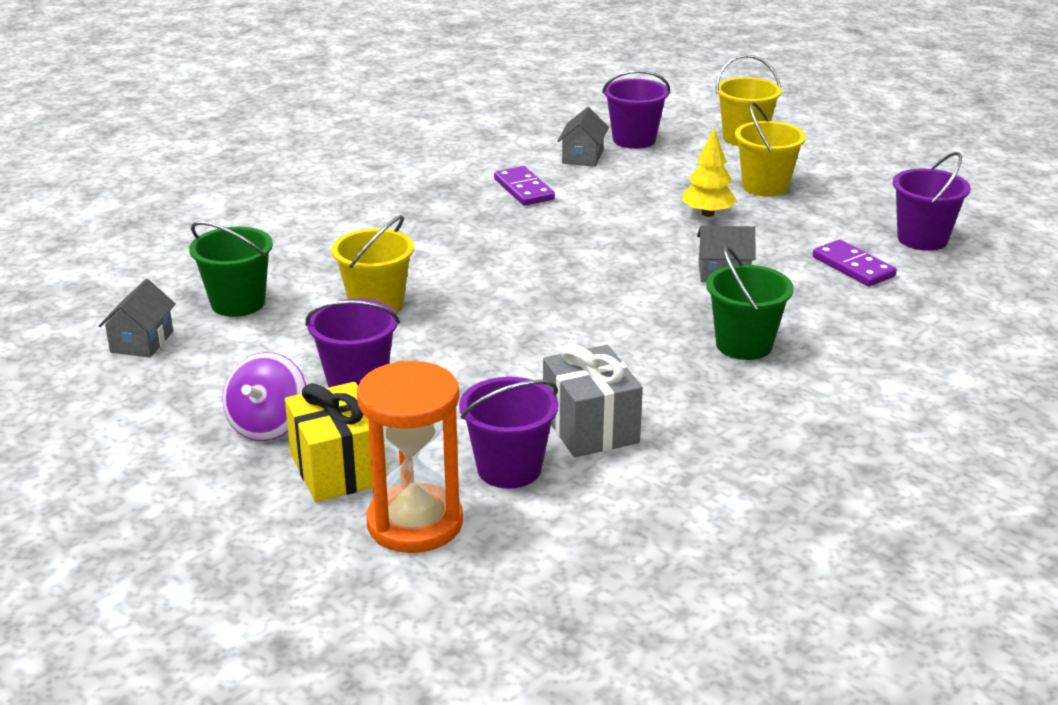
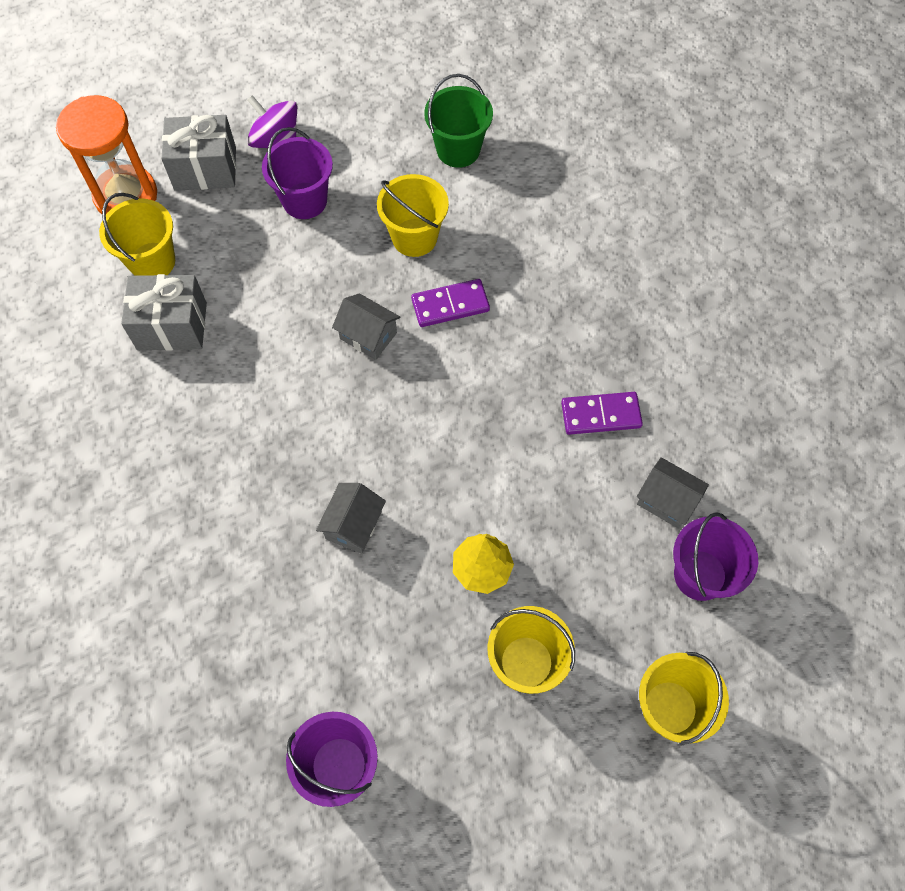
camera: 110 degrees right, 35 degrees up
grey house [99,279,176,358] -> grey house moved to [332,293,400,360]
yellow gift [285,382,387,502] -> grey gift [162,115,236,191]
purple bucket [459,377,559,488] -> yellow bucket [99,193,175,276]
green bucket [706,246,794,360] -> none
purple domino [813,240,897,286] -> purple domino moved to [411,279,490,327]

